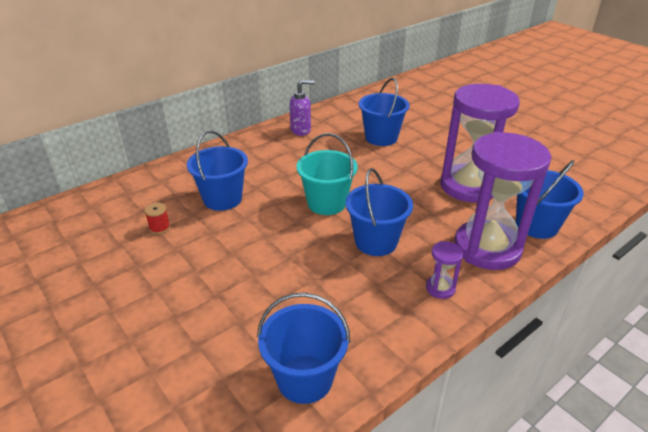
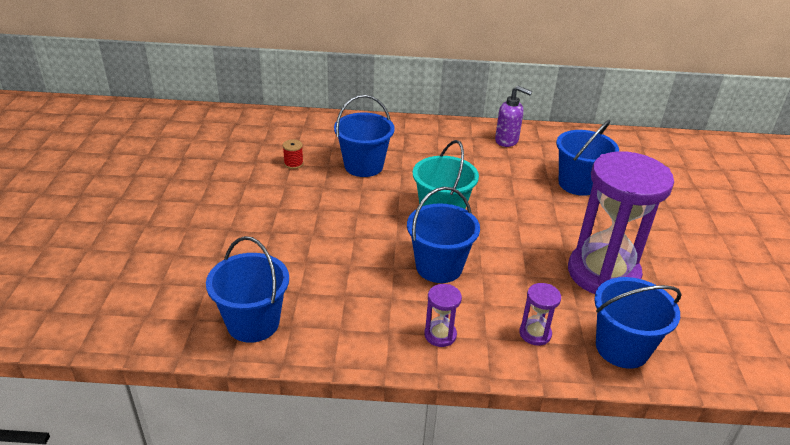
camera: 40 degrees right, 0 degrees up
purple hourglass [454,132,551,270] -> purple hourglass [519,283,561,346], size x0.41

